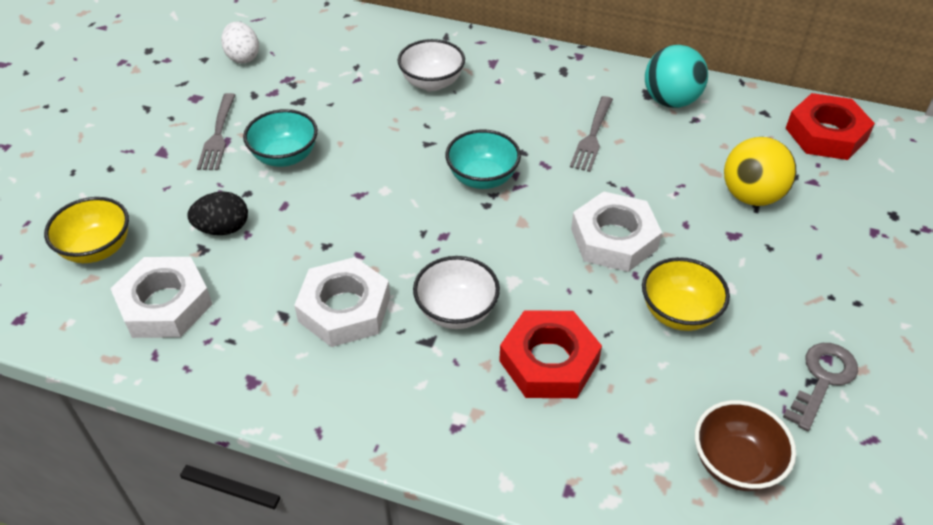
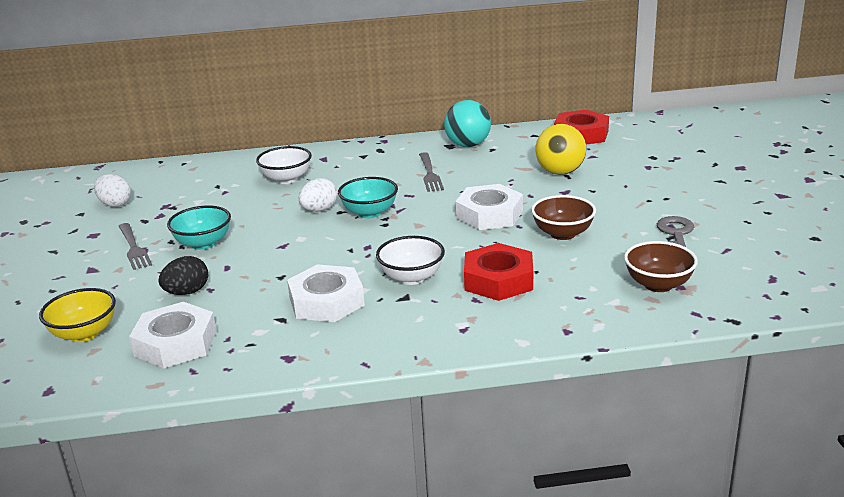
camera: 25 degrees left, 20 degrees down
yellow bowl [642,257,730,331] -> brown bowl [531,195,596,240]
none -> white egg [299,178,337,212]

